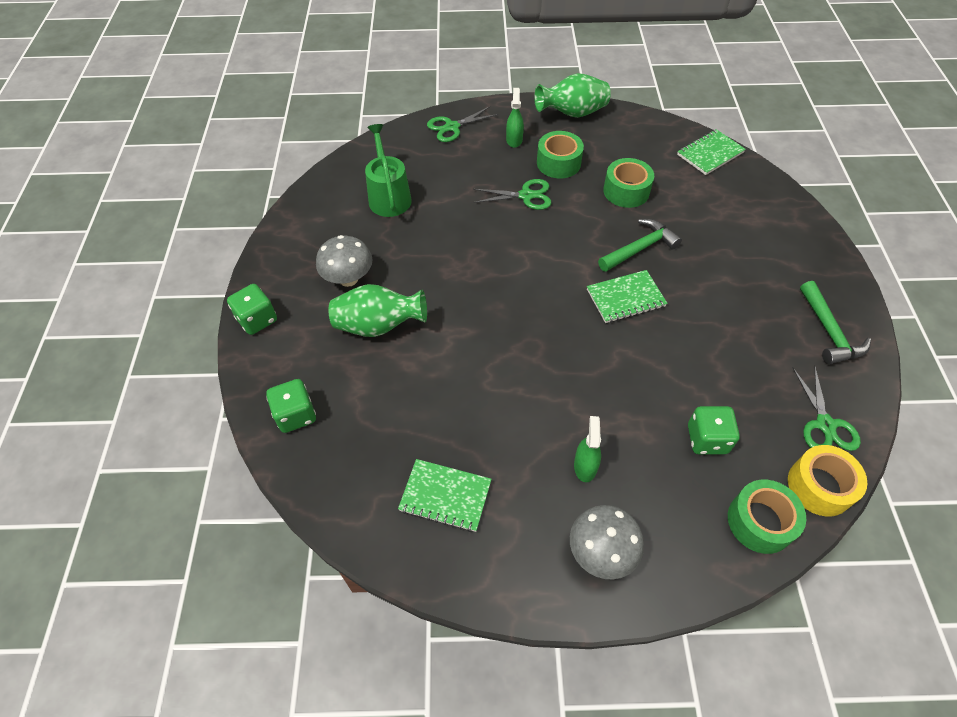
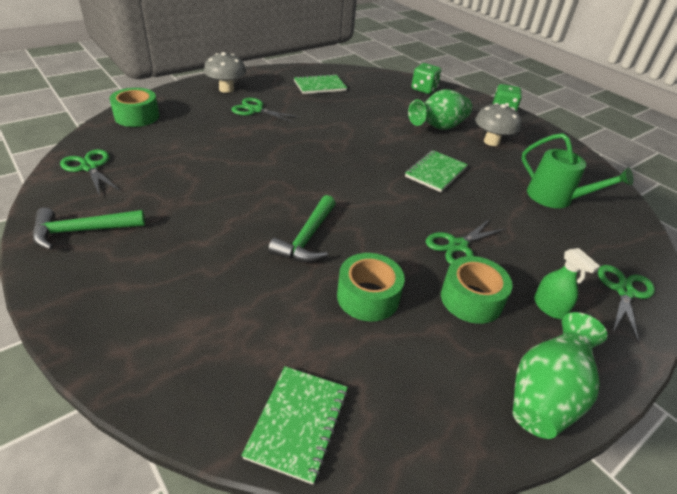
camera: 140 degrees right, 15 degrees down
green spray bottle [574,416,601,482] -> green scissors [231,98,301,123]
green notebook [587,270,668,323] -> green notebook moved to [405,150,468,192]
green dice [688,406,740,454] -> none
yellow tape [788,445,867,516] -> none
green hammer [800,281,871,365] -> green hammer turned 60 degrees counterclockwise [32,208,145,250]

